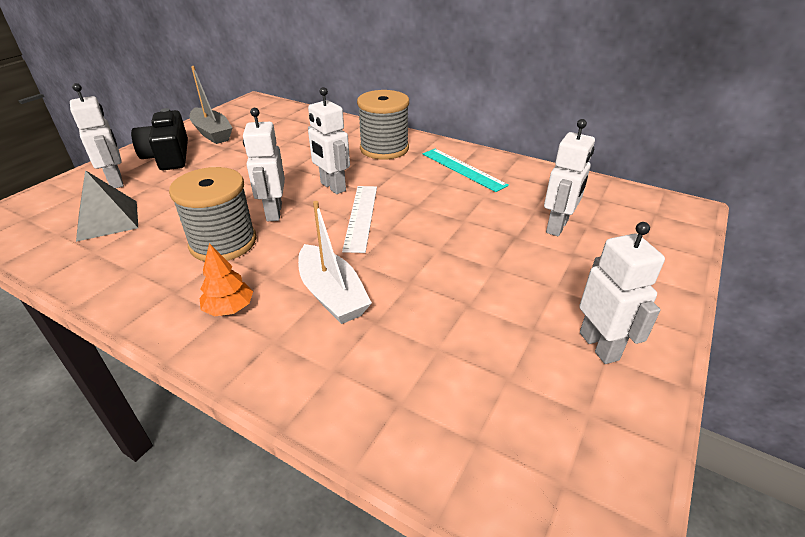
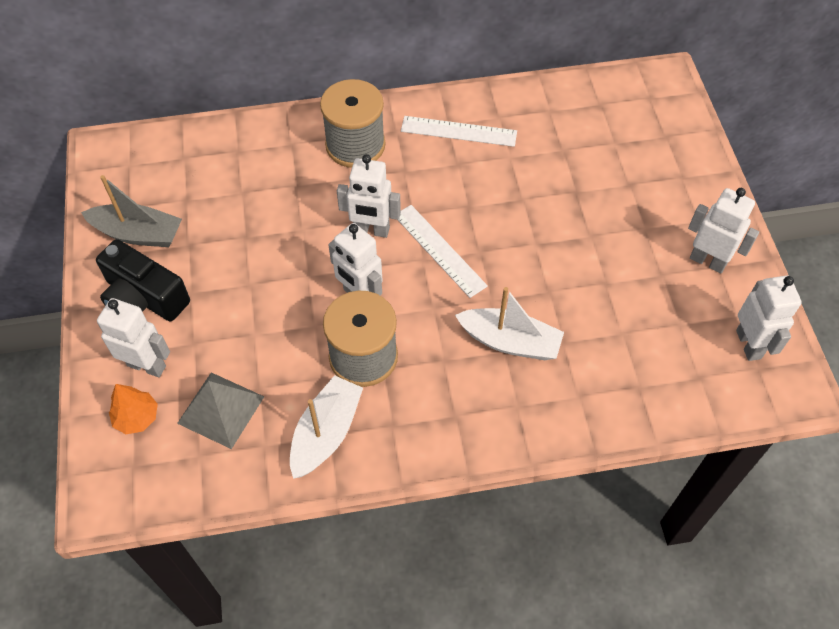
camera: 40 degrees left, 20 degrees up
orange tree [199,243,253,317] -> orange tree moved to [109,384,158,434]
turquoise ruler [423,148,509,192] -> white ruler [401,116,517,147]
white robot [544,119,595,236] -> white robot moved to [736,275,802,361]
none -> white boat [290,375,363,479]

